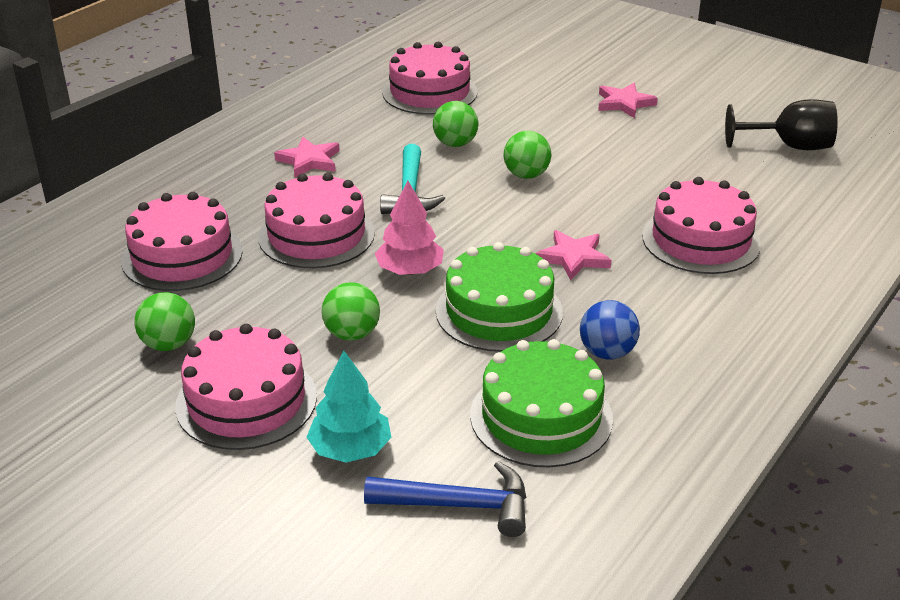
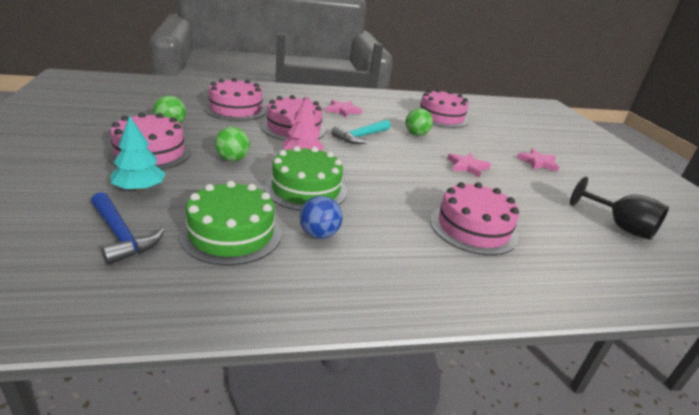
camera: 40 degrees right, 5 degrees down
green ball [503,131,551,179] -> none
pink star [536,230,612,280] -> pink star moved to [447,153,491,178]

